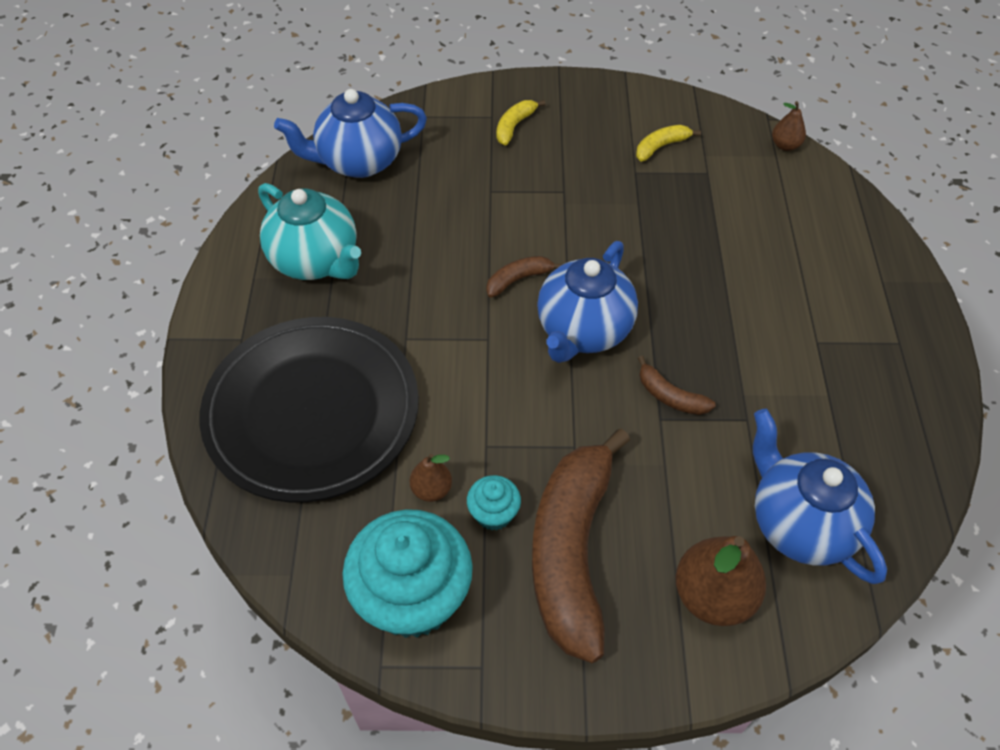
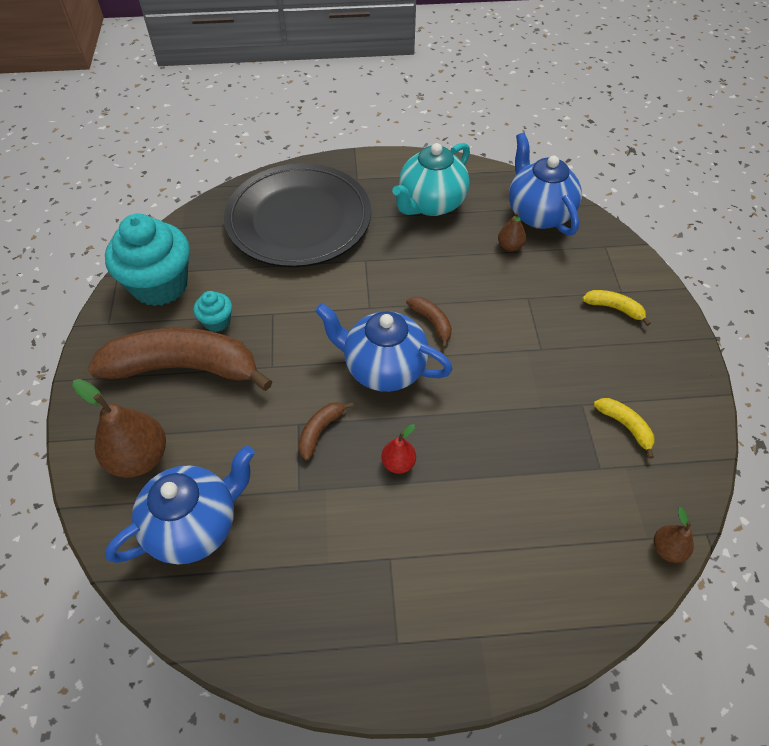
camera: 85 degrees right, 0 degrees up
brown pear [410,454,452,502] -> brown pear moved to [498,212,526,251]
none -> red pear [381,424,416,474]

